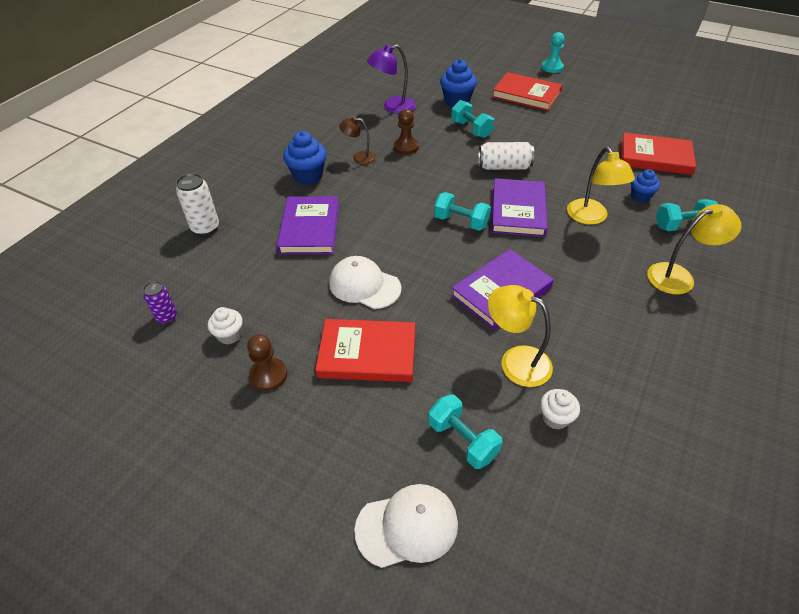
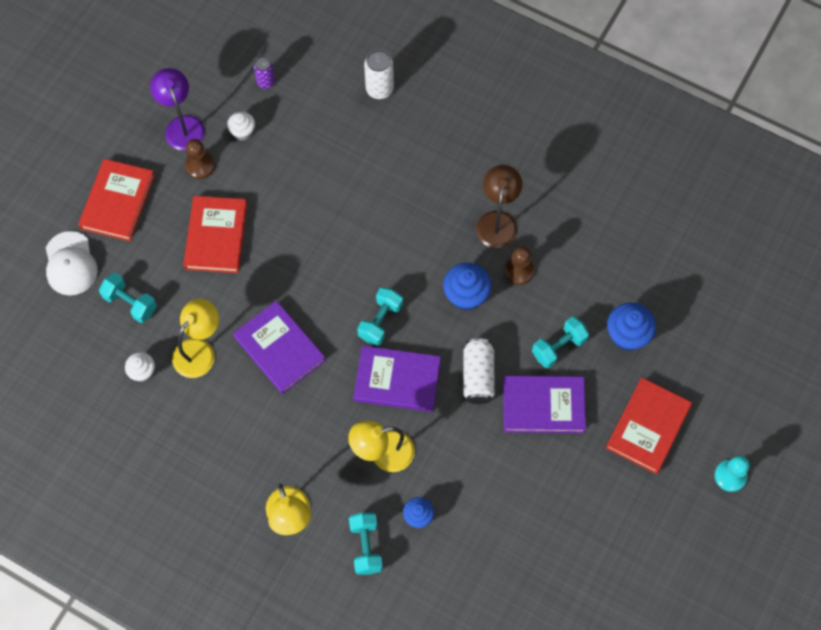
camera: 90 degrees right, 20 degrees up
purple book [277,196,339,255] -> purple book moved to [503,375,586,433]
blue cupcake [283,131,327,185] -> blue cupcake moved to [443,263,491,311]
white cap [329,256,402,309] -> none
brown lamp [339,116,376,165] -> brown lamp [476,165,522,248], size x1.56
purple lamp [367,44,416,114] -> purple lamp moved to [150,68,205,150]
turquoise dumbbell [428,394,503,469] -> turquoise dumbbell turned 75 degrees clockwise [99,273,157,323]
red book [621,132,696,175] -> red book moved to [78,159,155,241]

